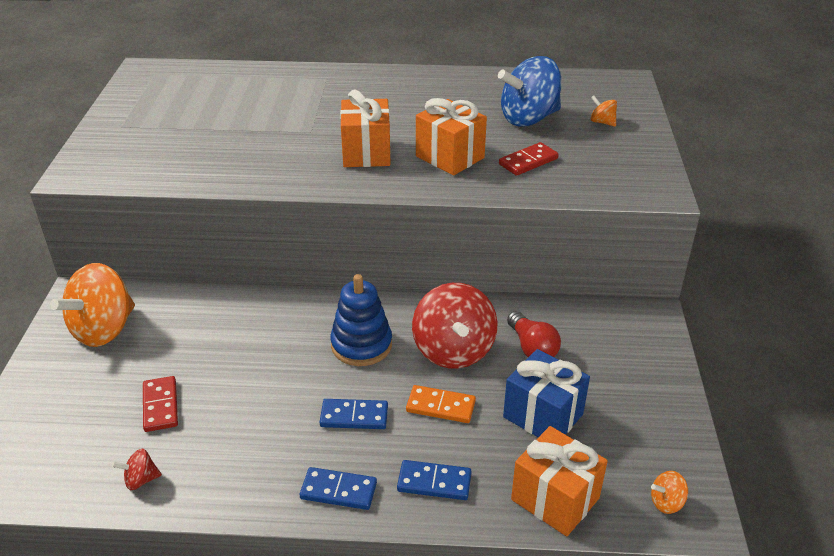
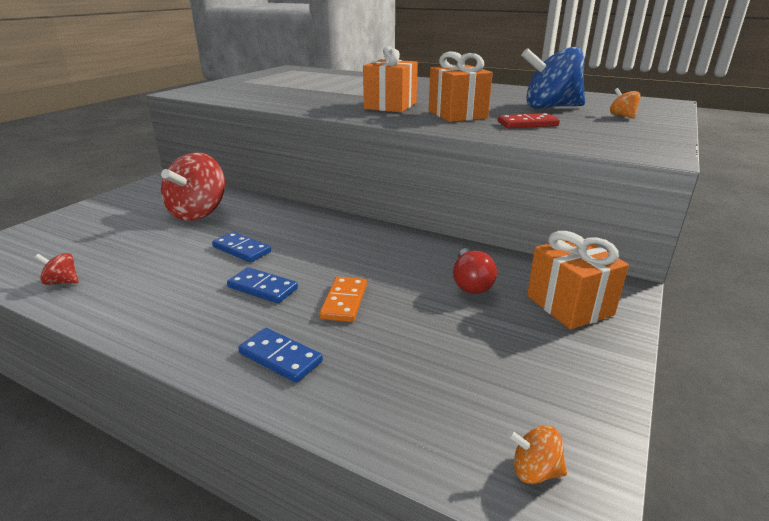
camera: 25 degrees right, 10 degrees down
orange spinning top [50,263,135,347] -> none
red domino [143,376,178,432] -> none
blue domino [300,467,377,510] -> blue domino moved to [212,232,271,262]
blue stacking toy [330,274,392,366] -> none
orange domino [406,385,476,423] -> orange domino turned 60 degrees clockwise [319,277,367,322]
red spinning top [412,283,497,369] -> red spinning top moved to [161,153,225,221]
blue gift [503,349,590,437] -> none
orange gift [511,426,608,536] -> orange gift moved to [527,231,629,330]

